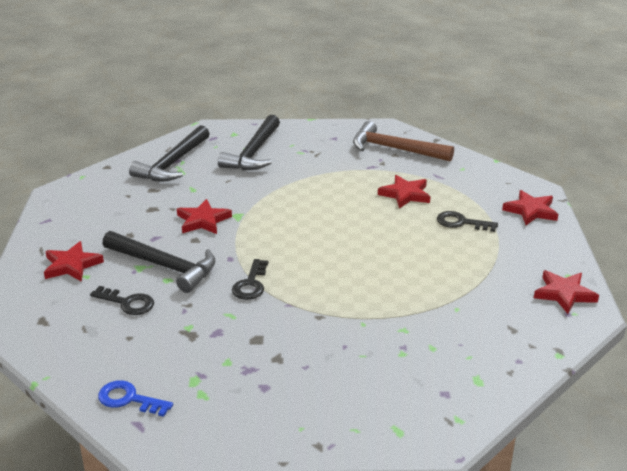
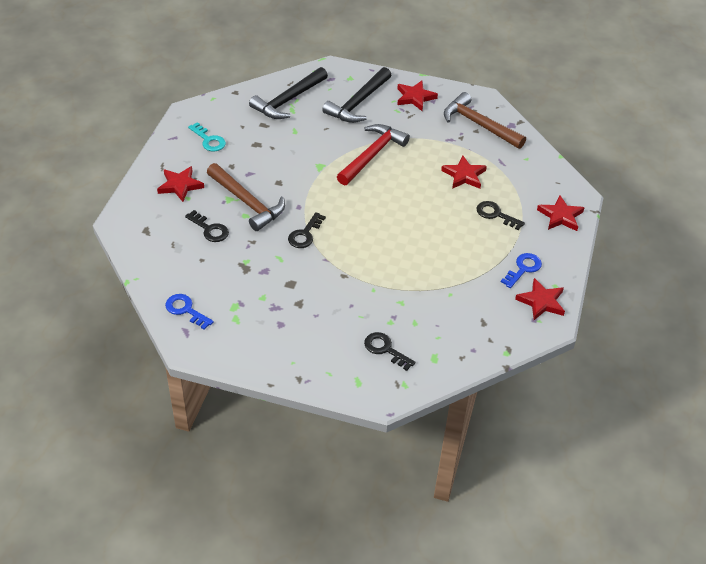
camera: 15 degrees right, 15 degrees up
black hammer [102,231,216,293] -> brown hammer [207,163,285,231]
red star [177,199,232,234] -> red star moved to [397,80,438,111]
none -> turquoise key [188,122,226,152]
none -> red hammer [337,124,410,185]
none -> black key [364,332,415,371]
none -> blue key [501,253,542,288]

